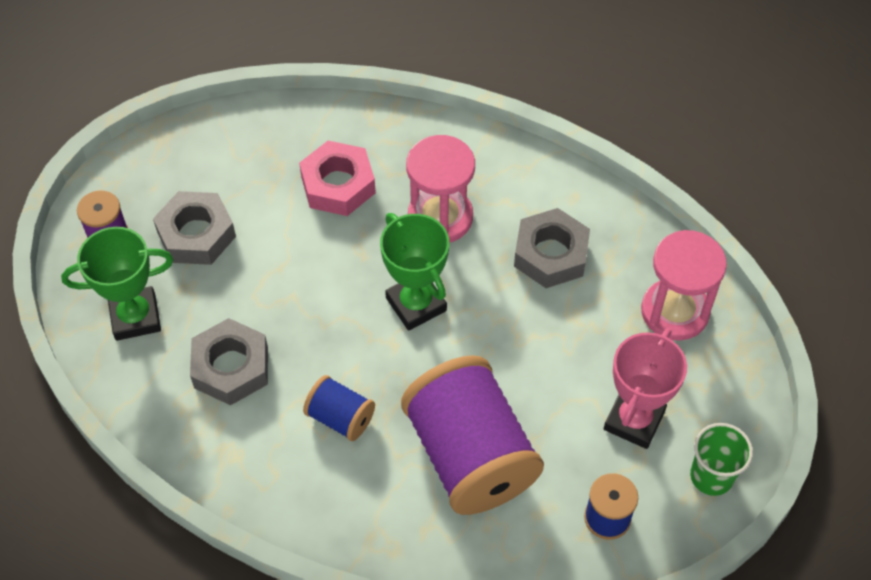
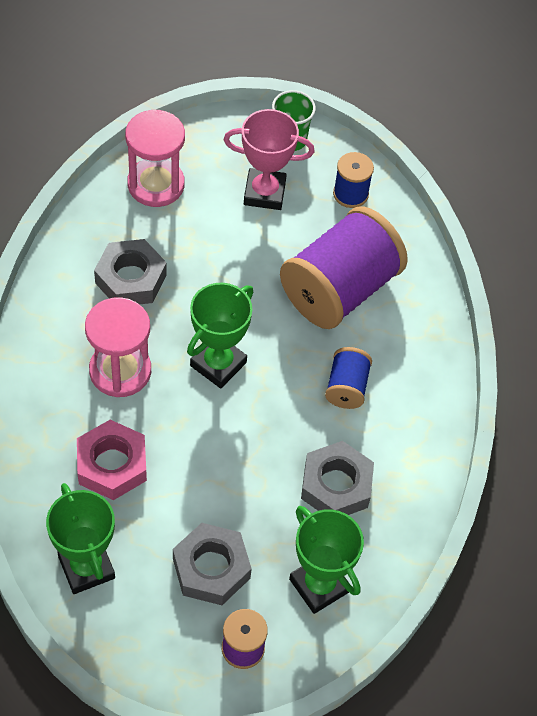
camera: 115 degrees left, 0 degrees up
none -> green trophy [46,483,115,594]

